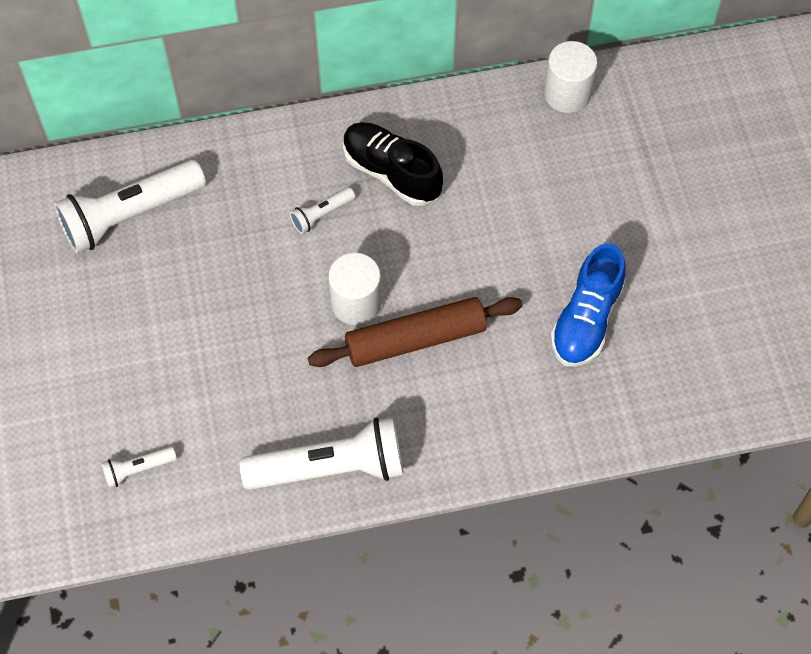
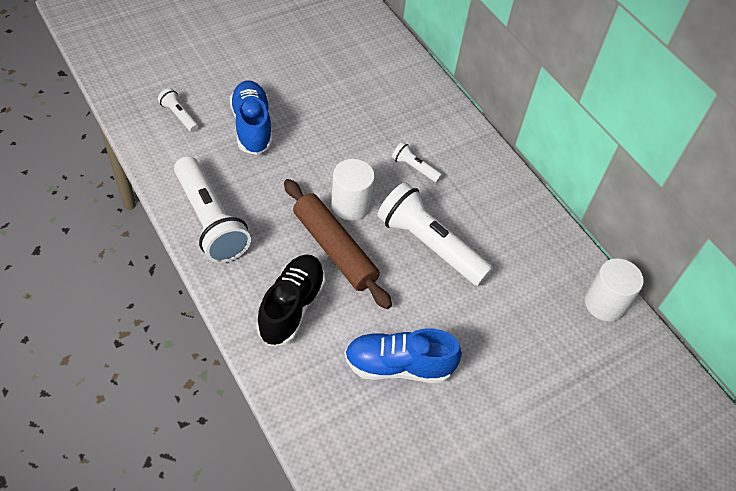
camera: 65 degrees right, 10 degrees down
white flashlight [54,160,206,254] -> white flashlight moved to [377,182,493,286]
black shoe [343,122,443,206] -> black shoe moved to [256,254,326,346]
none -> blue shoe [230,80,272,155]

